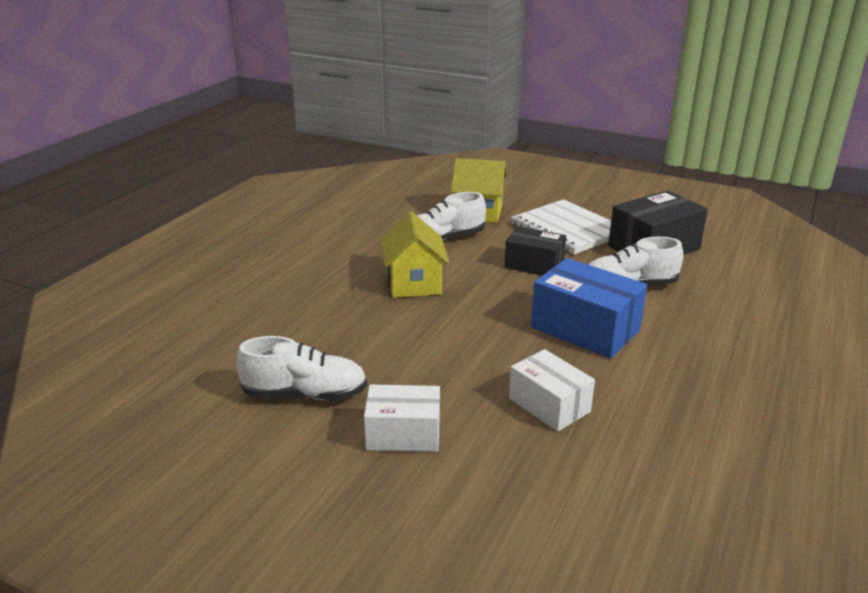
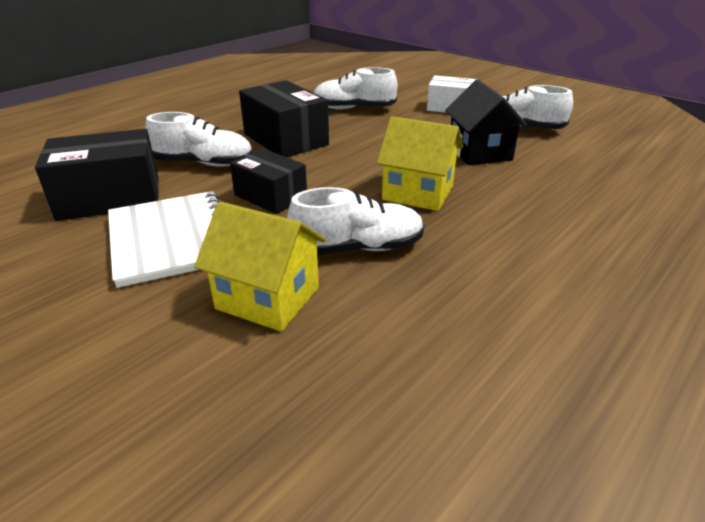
camera: 165 degrees left, 5 degrees up
yellow house [381,212,449,298] -> yellow house turned 75 degrees counterclockwise [377,116,463,211]
white box [509,349,595,432] -> white shoe [314,67,397,110]
blue box [531,258,647,359] -> black box [239,80,329,157]
none -> black house [445,79,528,165]

